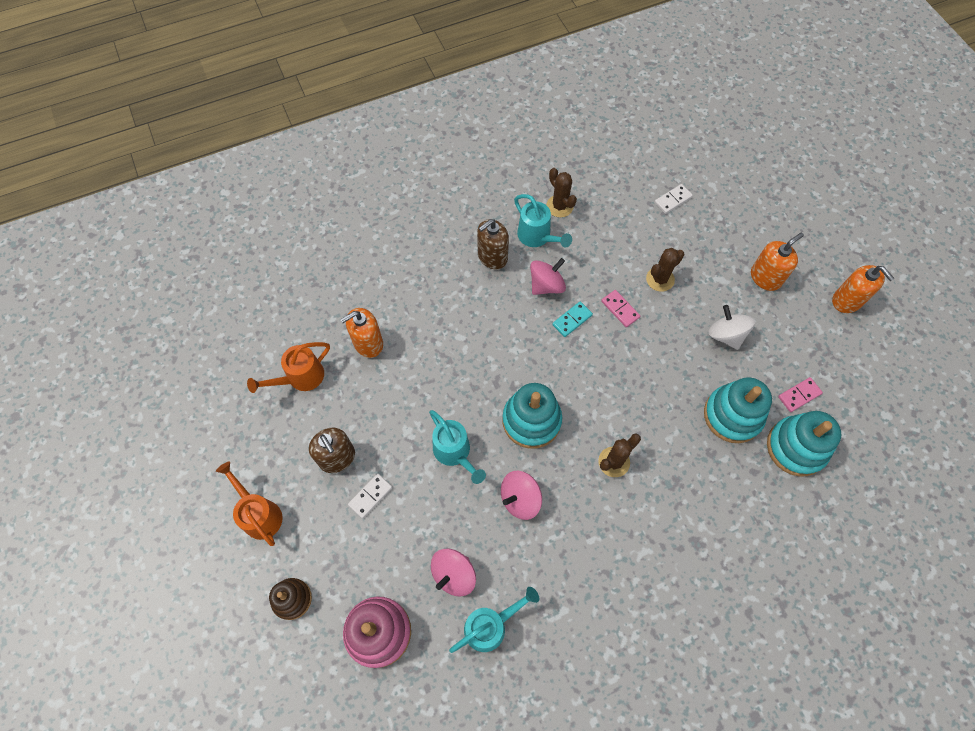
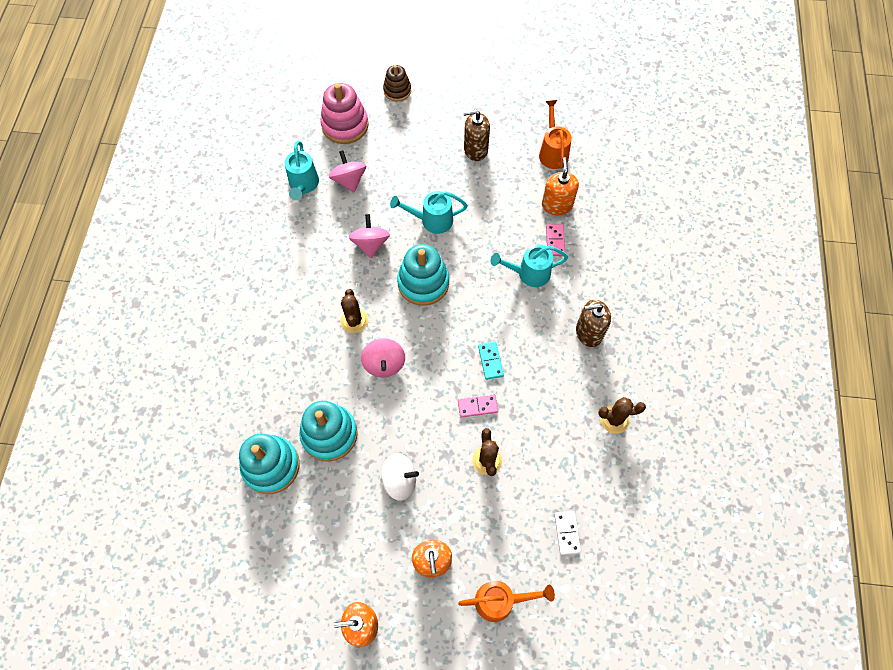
camera: 120 degrees right, 0 degrees up
orange watering can [216,461,282,546] -> orange watering can moved to [458,581,555,622]
white domino [348,474,392,518] -> none
brown soap dispenser [477,219,509,269] -> brown soap dispenser turned 90 degrees counterclockwise [576,300,611,347]
turquoise watering can [514,194,572,248] -> turquoise watering can moved to [491,244,568,287]
pink spinning top [530,258,566,295] -> pink spinning top moved to [361,338,405,377]
pink domino [778,377,823,412] -> pink domino moved to [546,224,565,256]

